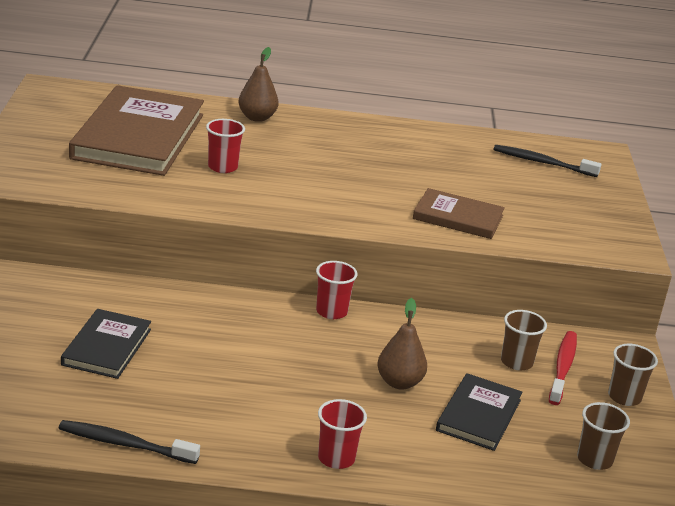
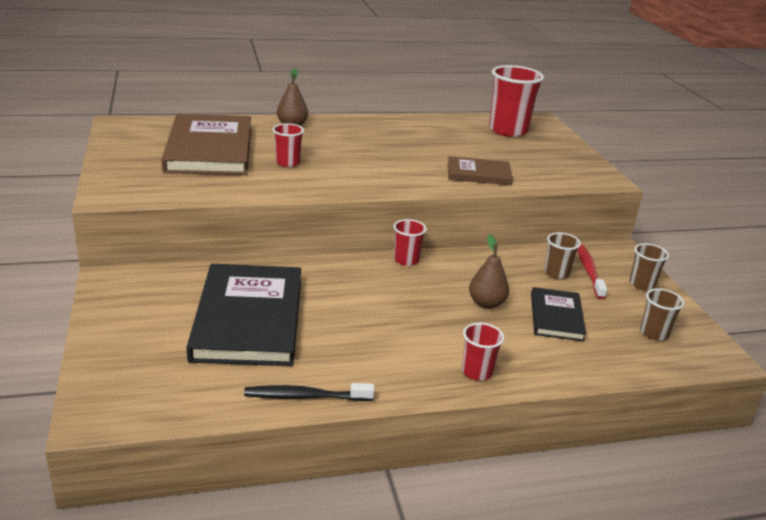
camera: 15 degrees left, 0 degrees up
black book [61,309,151,379] -> black book [186,264,301,366], size x1.89
black toothbrush [494,145,601,177] -> red cup [489,65,544,137]

